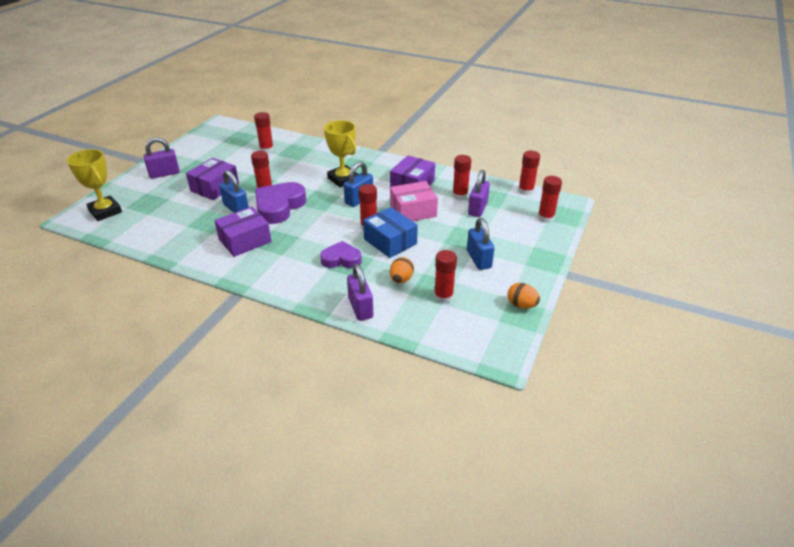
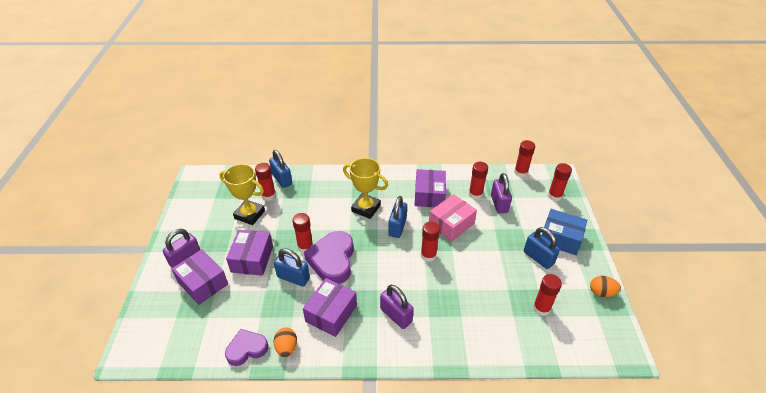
camera: 25 degrees left, 5 degrees up
yellow trophy [67,149,122,221] -> yellow trophy moved to [220,164,265,225]
purple heart [320,241,362,268] -> purple heart moved to [225,329,268,366]
purple padlock [347,264,373,321] -> purple padlock moved to [380,285,414,329]
blue box [363,207,418,258] -> blue box moved to [542,209,587,255]
orange egg [390,257,414,283] -> orange egg moved to [274,327,297,357]
none -> purple box [172,249,228,305]
none -> blue padlock [269,150,292,188]

